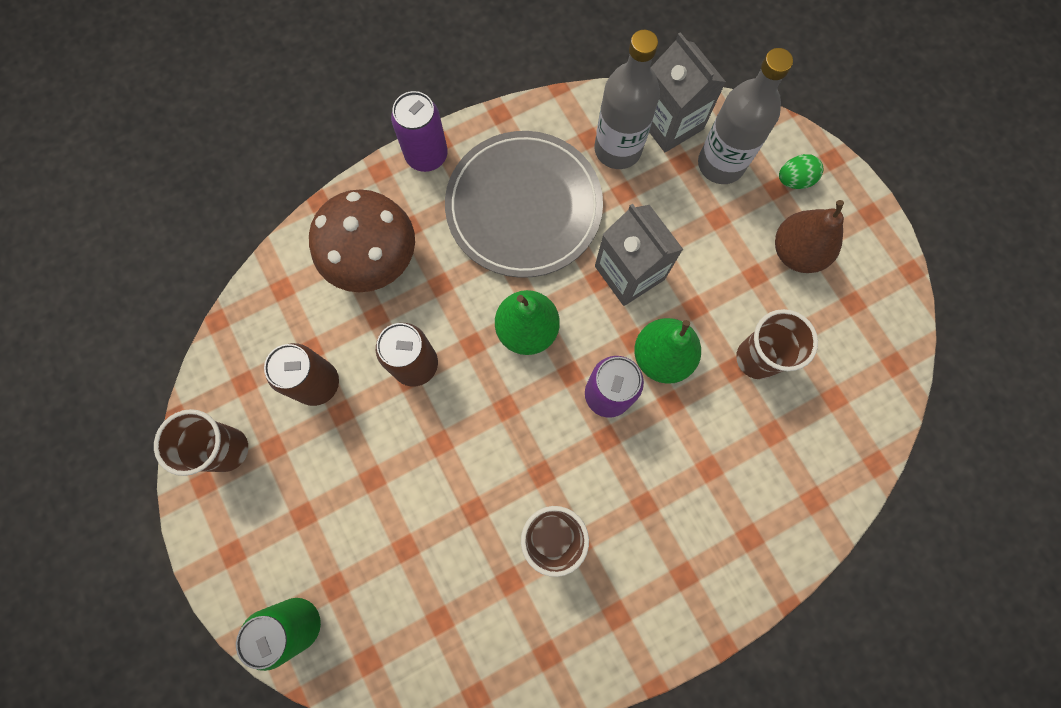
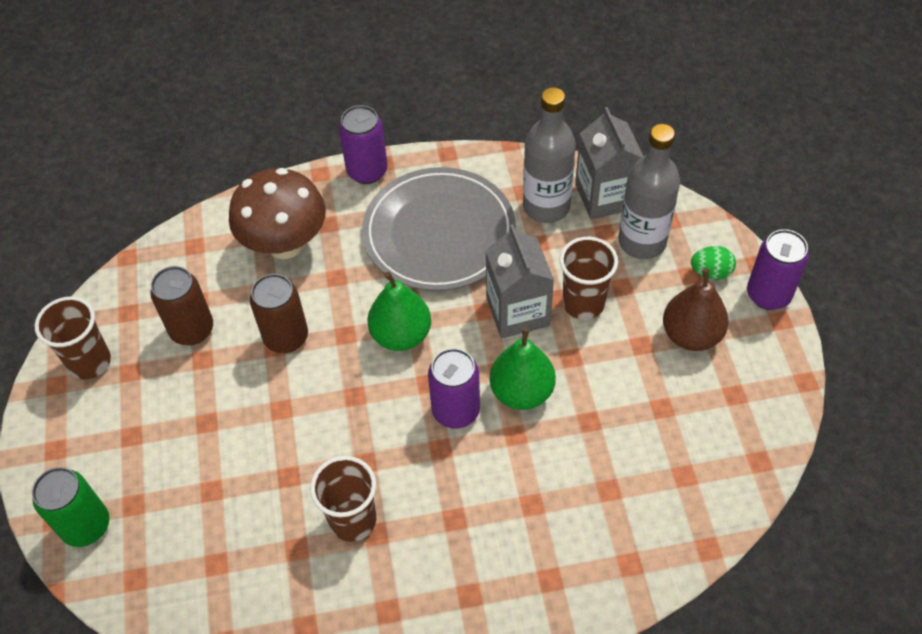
camera: 20 degrees right, 20 degrees down
brown cup [736,309,818,379] -> brown cup moved to [559,237,618,320]
none -> purple can [747,229,809,310]

